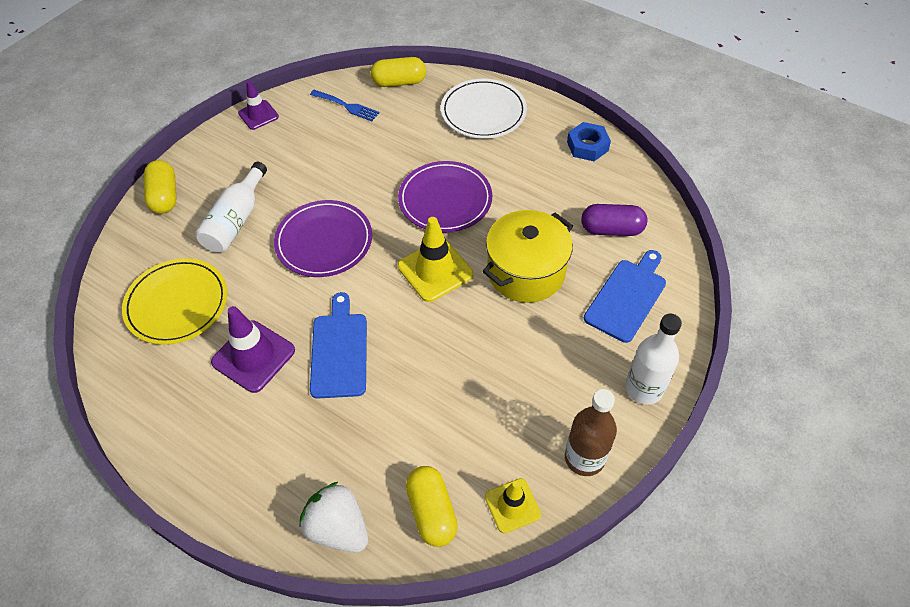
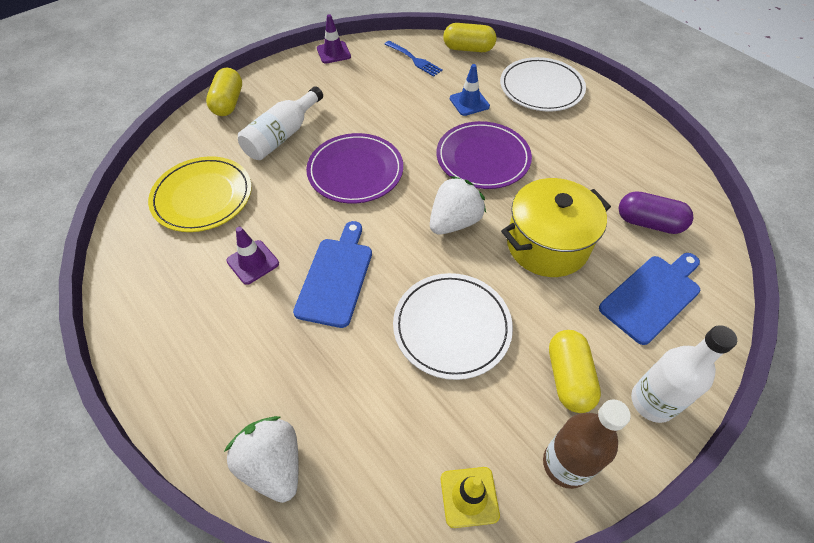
camera: 15 degrees right, 0 degrees up
purple traffic cone [211,306,295,393] -> purple traffic cone [226,227,279,285], size x0.63
yellow traffic cone [398,217,473,302] -> white strawberry [430,176,486,235]
yellow capsule [406,466,458,547] -> yellow capsule moved to [549,330,601,413]
blue nut [567,122,611,161] -> none
none -> white plate [393,273,513,380]
none -> blue traffic cone [450,64,490,116]

